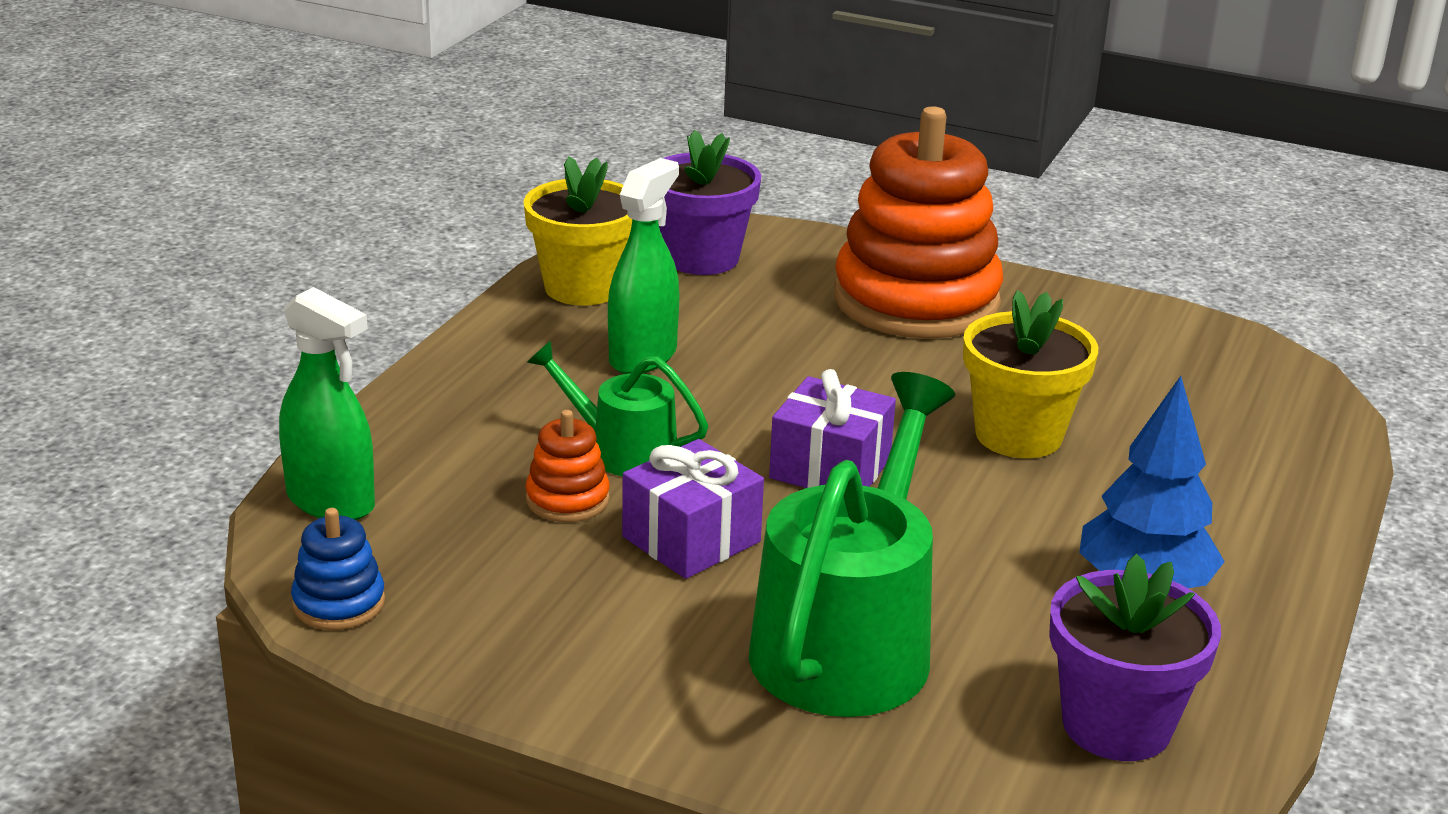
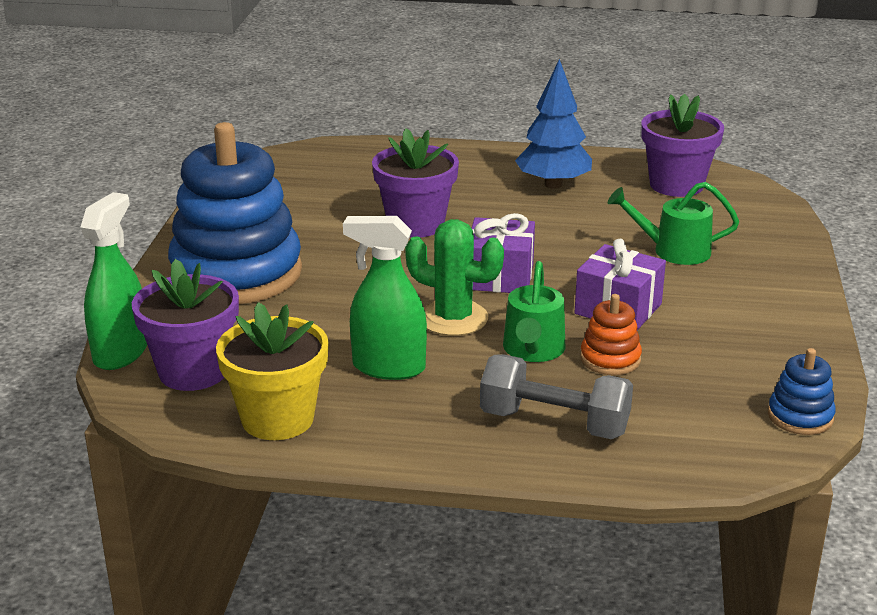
camera: 105 degrees left, 0 degrees up
green spray bottle [279,287,375,520] -> green spray bottle moved to [80,192,147,370]
green watering can [749,372,955,717] -> green watering can [608,182,739,265], size x0.54
orange stacking toy [834,106,1003,339] -> blue stacking toy [168,122,302,304]
yellow flower pot [963,290,1098,458] -> purple flower pot [372,128,459,238]
none -> green cactus [405,219,504,336]
none -> grey dumbbell [480,354,633,439]

